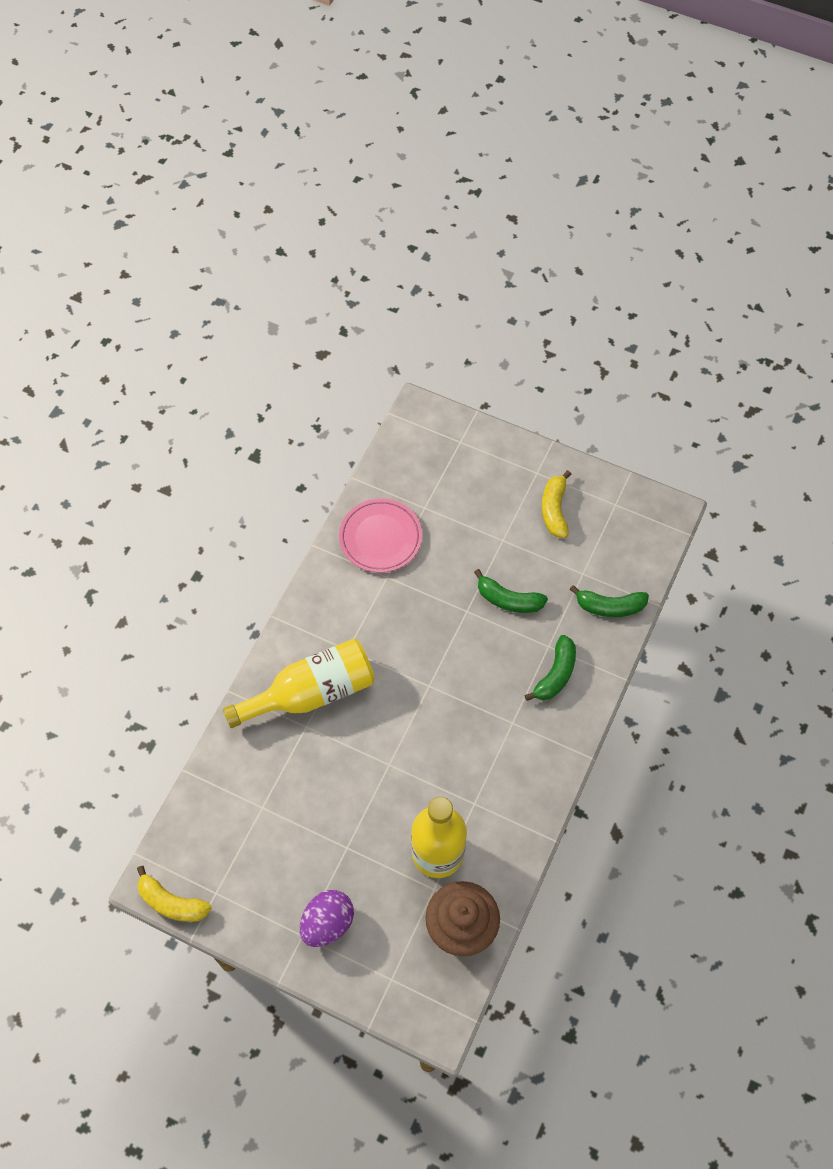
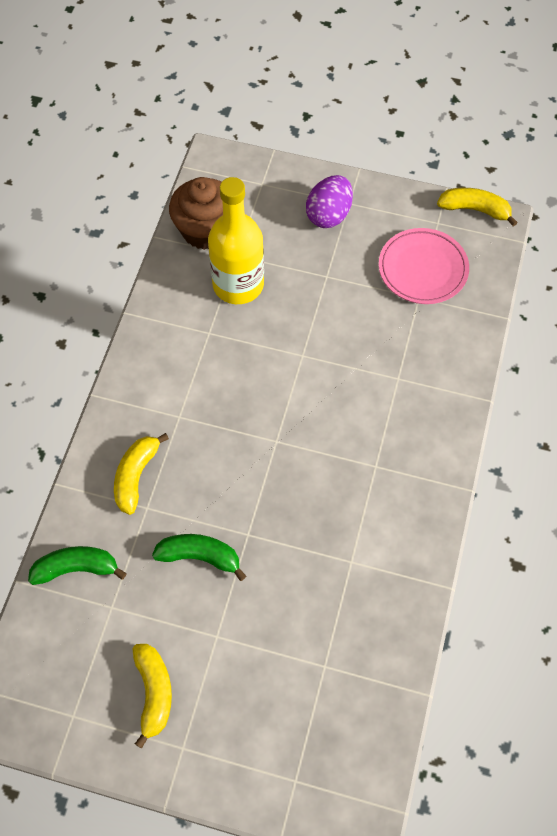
camera: 170 degrees right, 0 degrees up
yellow bottle [223,639,375,728] -> none
pink plate [339,498,422,573] -> pink plate moved to [379,228,469,304]
green banana [524,635,576,701] -> yellow banana [114,433,169,515]

